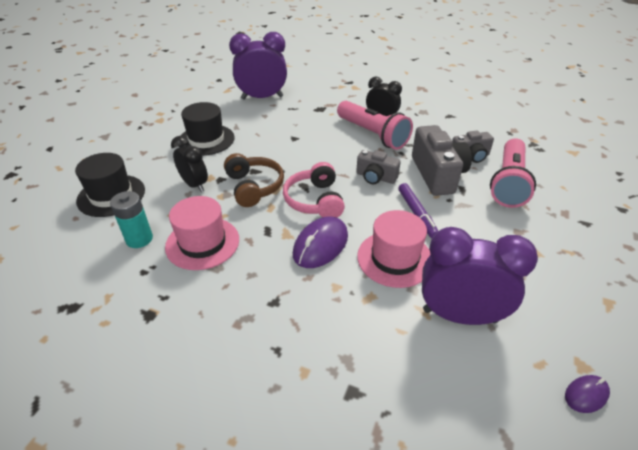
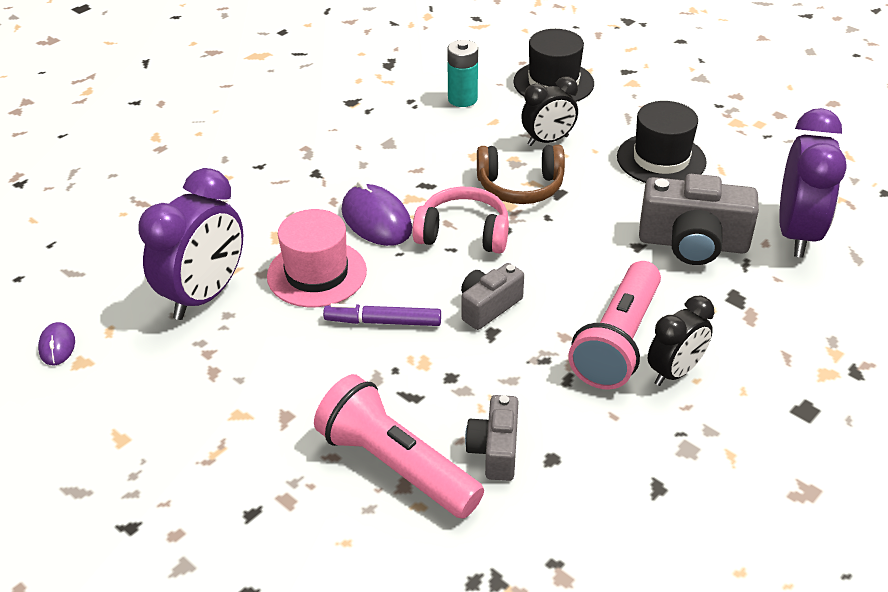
camera: 110 degrees right, 0 degrees up
pink hat [165,196,239,270] -> none
pink flashlight [337,101,413,150] -> pink flashlight turned 45 degrees counterclockwise [568,261,661,390]
grey camera [412,125,472,196] -> grey camera moved to [639,174,759,265]

